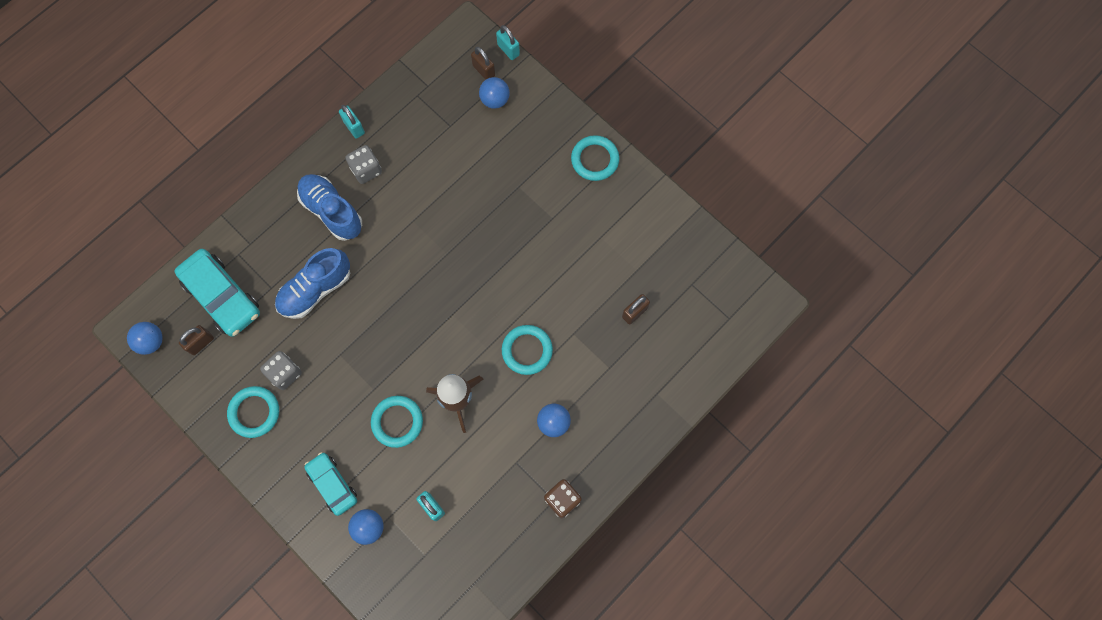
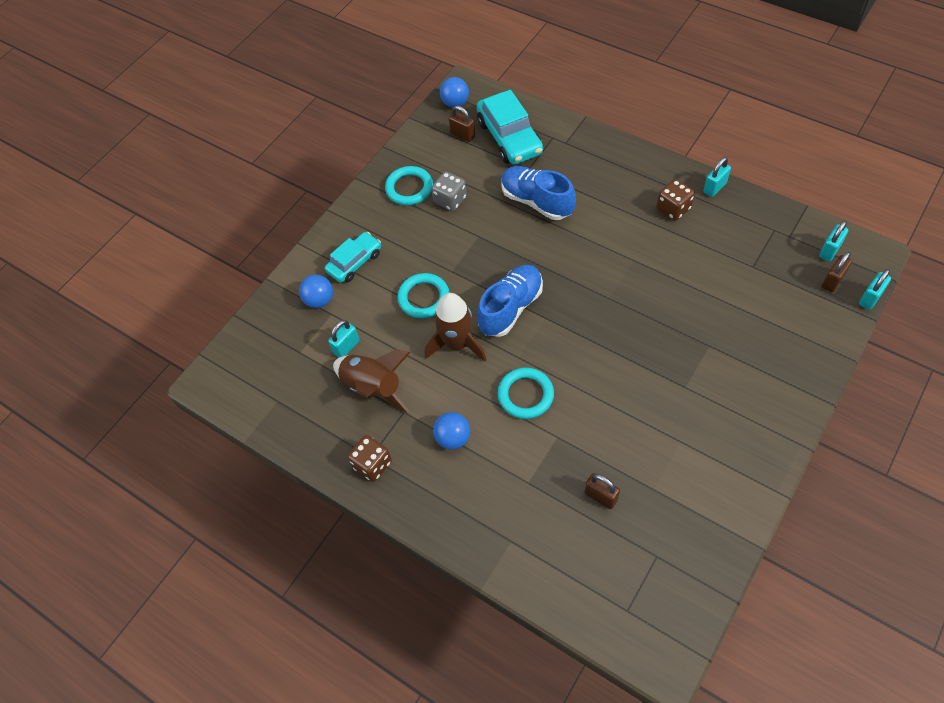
camera: 85 degrees right, 15 degrees down
turquoise car [175,249,260,337] -> turquoise car turned 60 degrees counterclockwise [477,90,543,165]
blue shoe [297,174,362,241] -> blue shoe moved to [477,265,543,337]
grey dice [346,145,382,184] -> brown dice [657,179,695,221]
blue ball [479,77,510,109] -> none
turquoise ring [571,135,620,181] -> none
none -> brown rocket [333,350,410,413]
none -> turquoise padlock [819,220,848,262]

